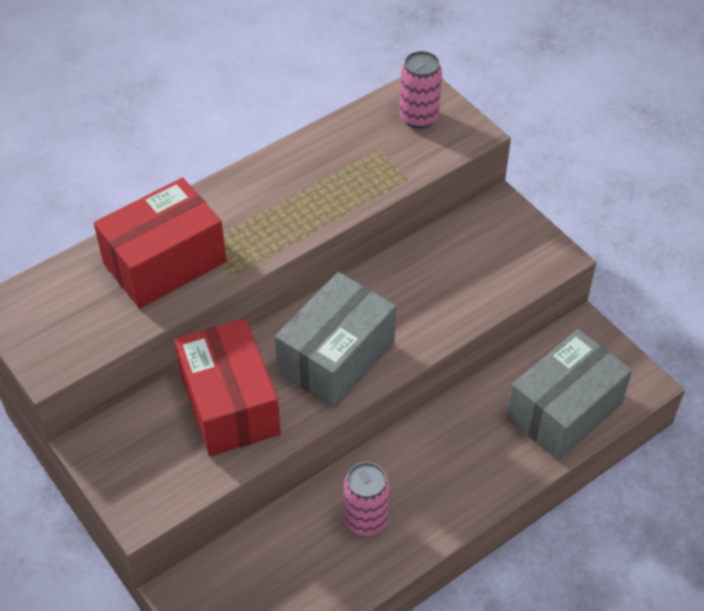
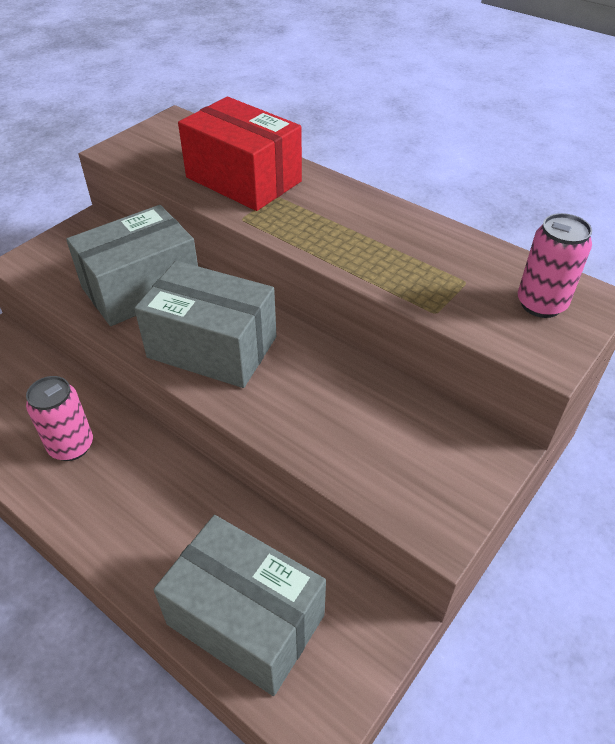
camera: 75 degrees right, 5 degrees down
red box [174,318,281,456] -> grey box [66,205,198,326]

